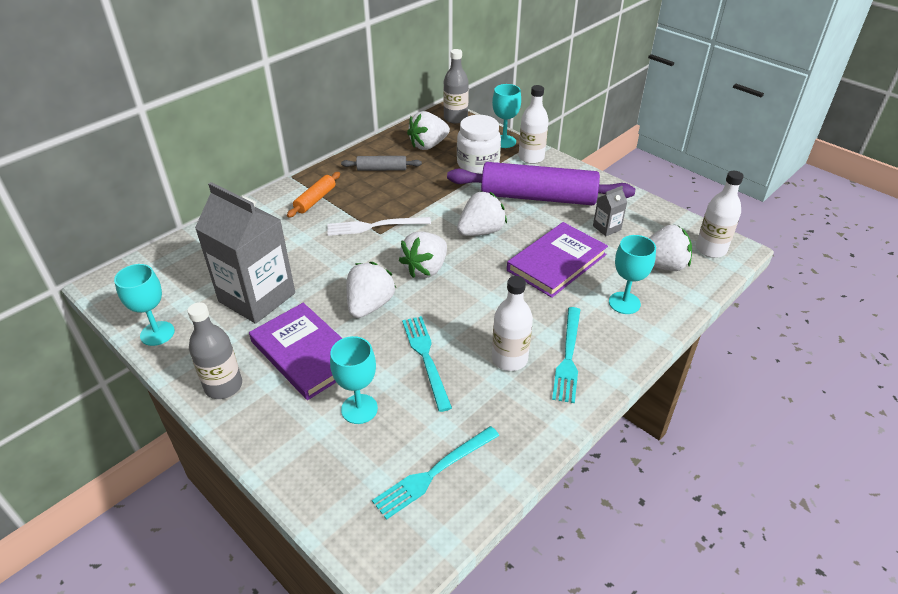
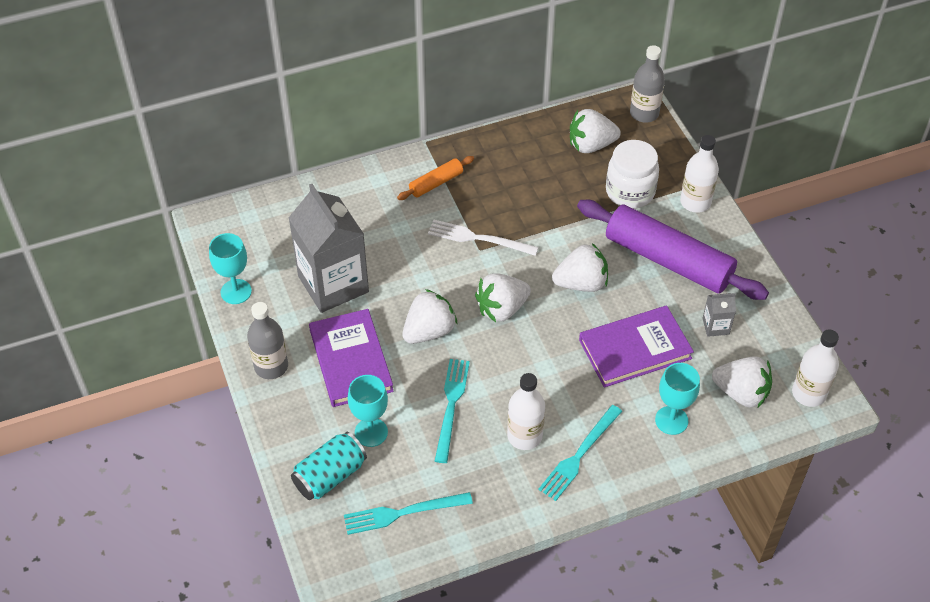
camera: 25 degrees right, 10 degrees up
grey rolling pin [341,156,422,171] -> none
turquoise goblet [492,84,521,148] -> none
none -> turquoise can [291,432,367,500]

